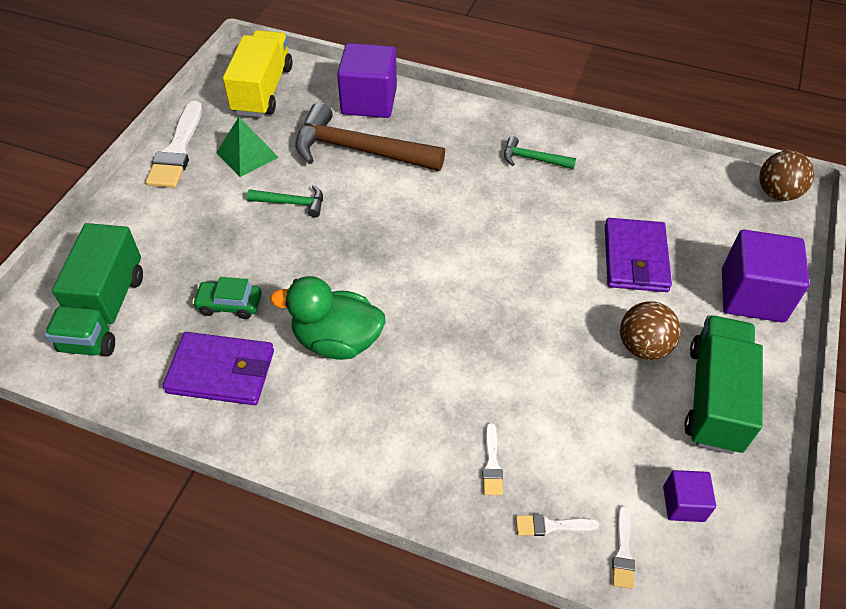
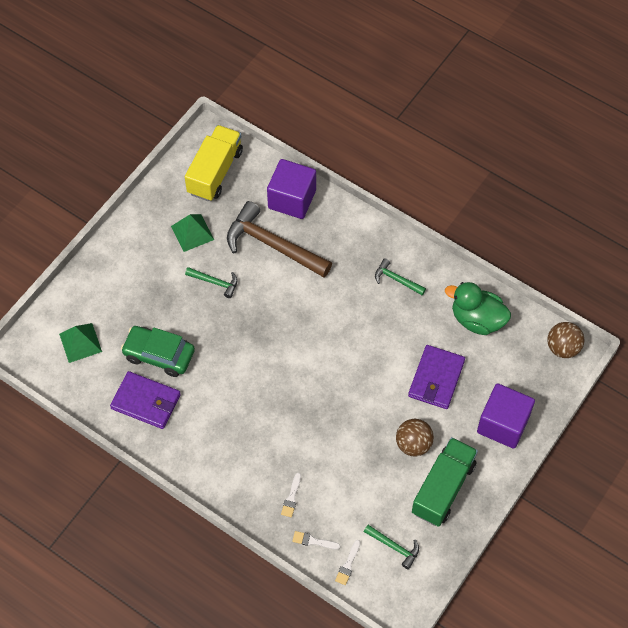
camera: 15 degrees right, 10 degrees up
green truck [45,223,143,356] -> green pyramid [59,323,102,363]
white brush [145,101,202,188] -> none
green car [193,277,262,319] -> green car [121,326,195,377], size x1.65
green duck [270,276,386,360] -> green duck moved to [445,282,511,335]
purple cube [663,470,716,522] -> green hammer [364,525,419,569]

